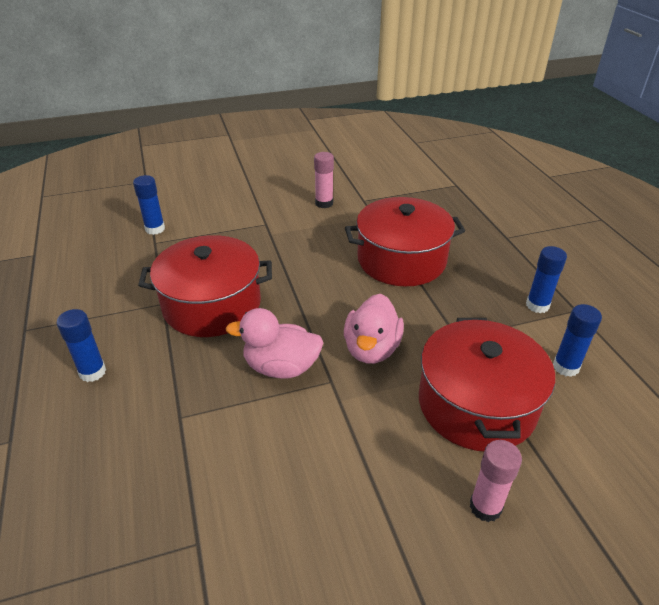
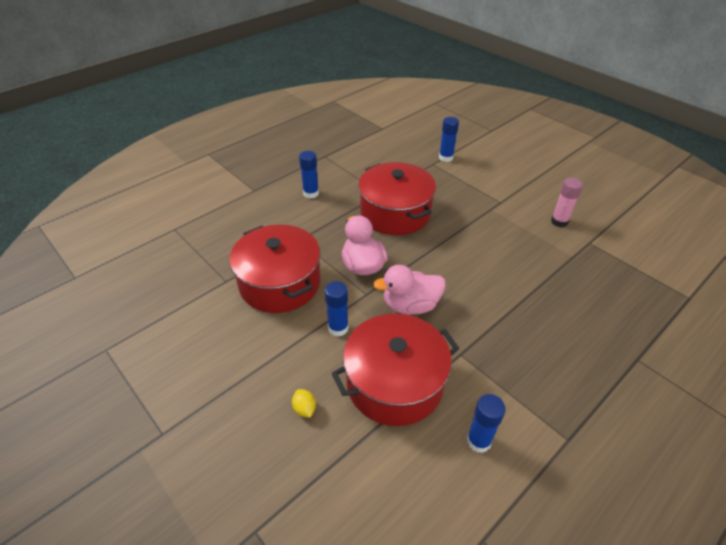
camera: 65 degrees right, 5 degrees up
red pot [345,197,465,286] -> red pot moved to [229,225,321,313]
pink glue stick [470,440,522,522] -> yellow lemon [292,389,316,418]
blue glue stick [526,246,567,313] -> blue glue stick moved to [325,281,349,336]

